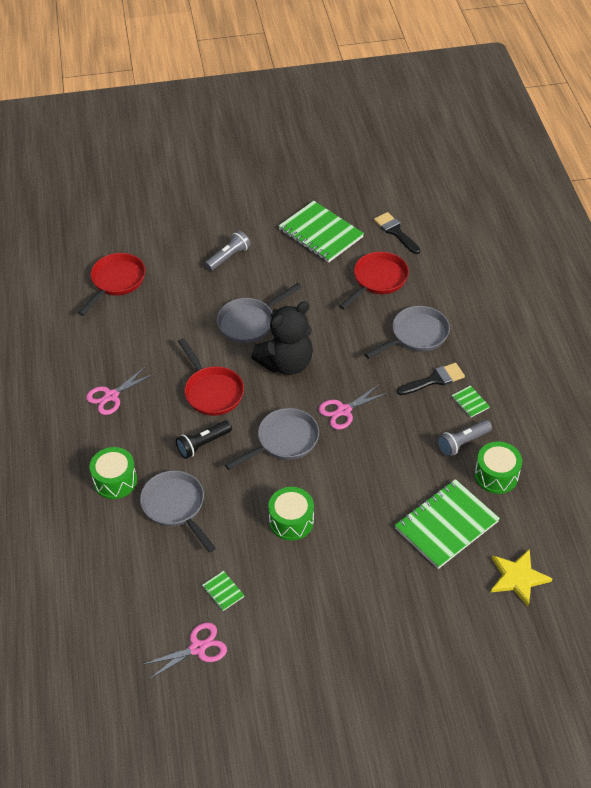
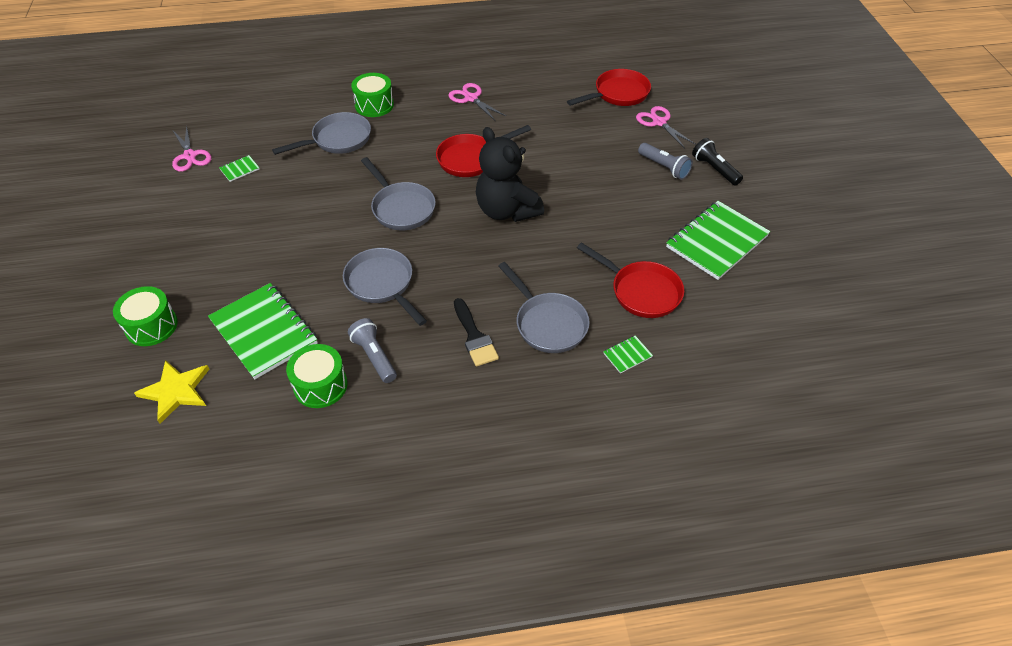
camera: 90 degrees right, 0 degrees up
red pan [78,253,145,316] -> red pan turned 60 degrees counterclockwise [567,69,651,106]
black flashlight [176,420,232,459] -> black flashlight moved to [692,138,743,185]
grey pan [217,283,302,343] -> grey pan moved to [343,248,427,326]
green drum [268,487,314,541] -> green drum moved to [113,286,178,346]
pink scissors [319,384,388,430] -> pink scissors moved to [636,106,696,149]
black brush [374,212,421,254] -> none
green notebook [452,385,490,418] -> green notebook moved to [603,336,653,374]

